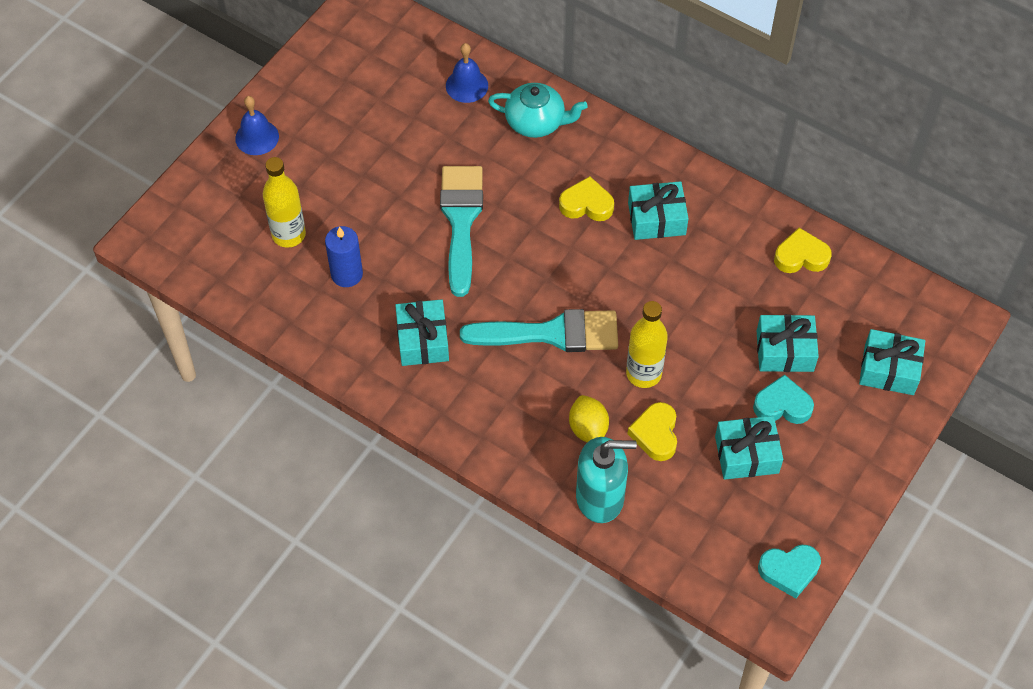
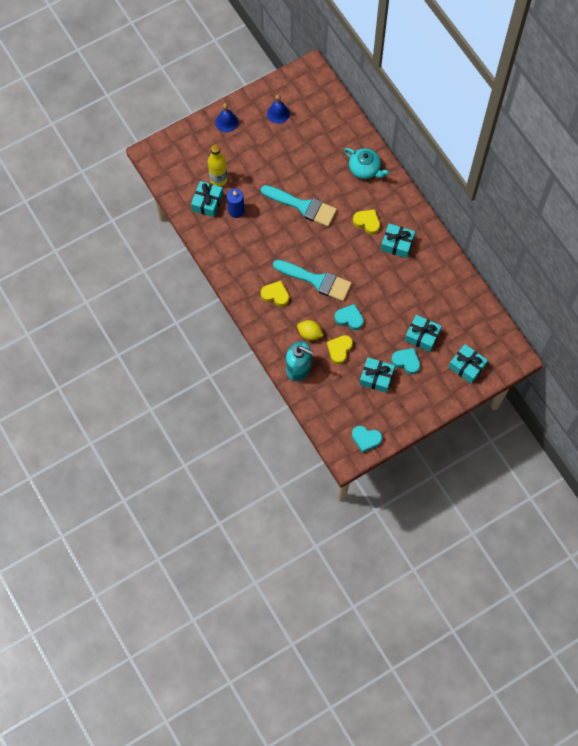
camera: 25 degrees right, 10 degrees up
turquoise gift [395,299,449,366] -> turquoise gift moved to [191,181,223,217]
turquoise brush [440,166,483,297] -> turquoise brush turned 90 degrees clockwise [261,185,337,227]
blue bell [446,43,488,103] -> blue bell moved to [267,95,290,124]
yellow lemon [569,395,609,442] -> yellow lemon turned 75 degrees counterclockwise [297,320,324,341]
yellow bottle [626,301,668,388] -> turquoise heart [334,304,364,330]
yellow heart [774,228,832,273] -> yellow heart moved to [261,281,289,307]

